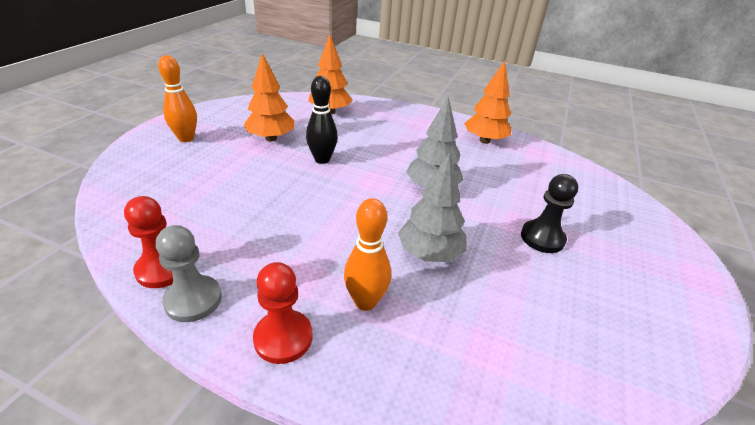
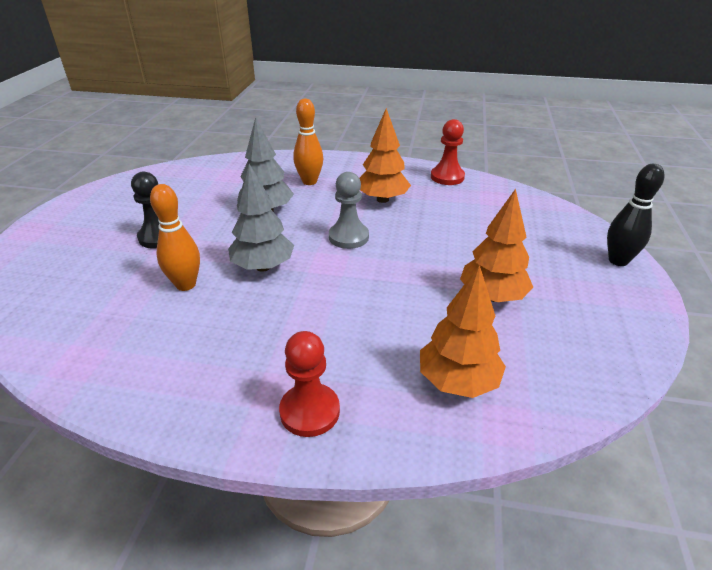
camera: 170 degrees right, 0 degrees up
grey pawn [156,225,222,322] -> grey pawn moved to [329,172,369,249]
orange bowling pin [158,55,197,142] -> orange bowling pin moved to [150,184,200,291]
red pawn [253,262,312,364] -> red pawn moved to [279,331,340,437]
black bowling pin [306,76,338,164] -> black bowling pin moved to [607,164,664,266]
orange tree [464,61,511,144] -> orange tree moved to [360,108,411,203]

